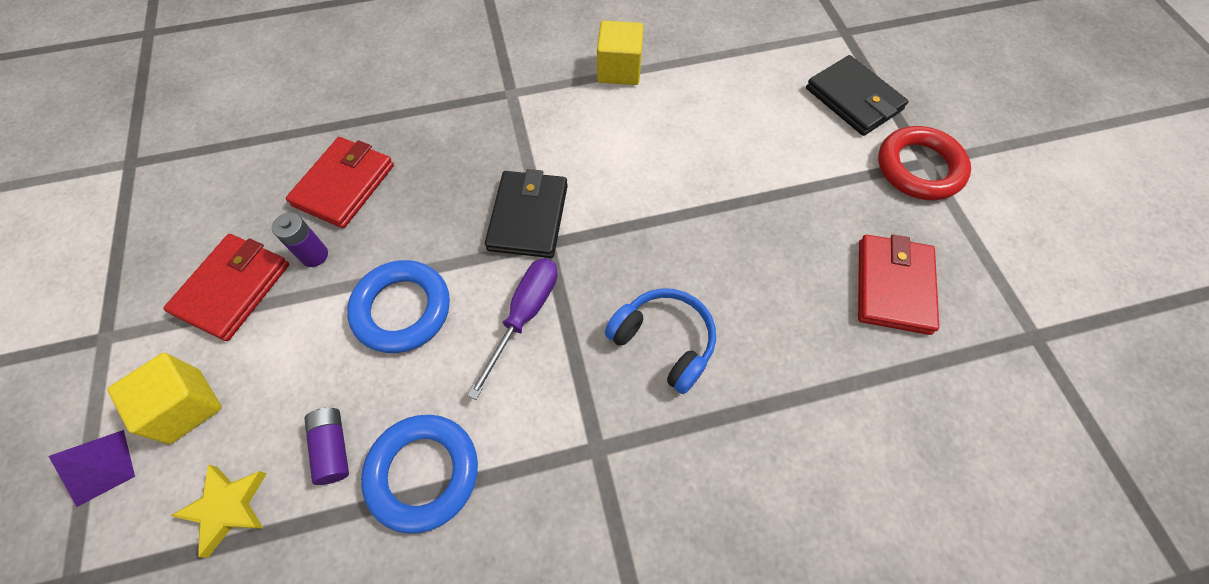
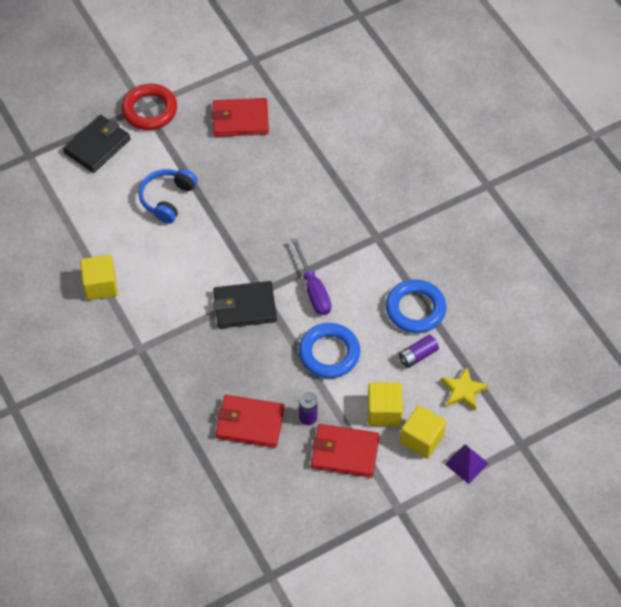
camera: 105 degrees left, 5 degrees down
purple screwdriver [467,258,558,400] -> purple screwdriver turned 120 degrees counterclockwise [291,238,331,315]
blue headphones [605,288,716,394] -> blue headphones moved to [139,169,198,224]
none -> yellow cube [368,383,403,426]

